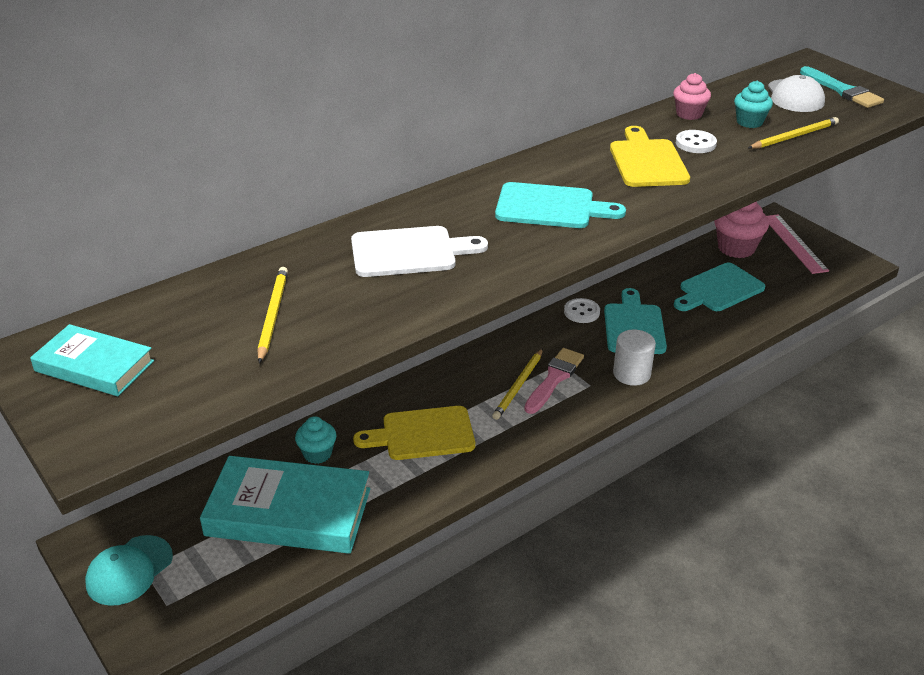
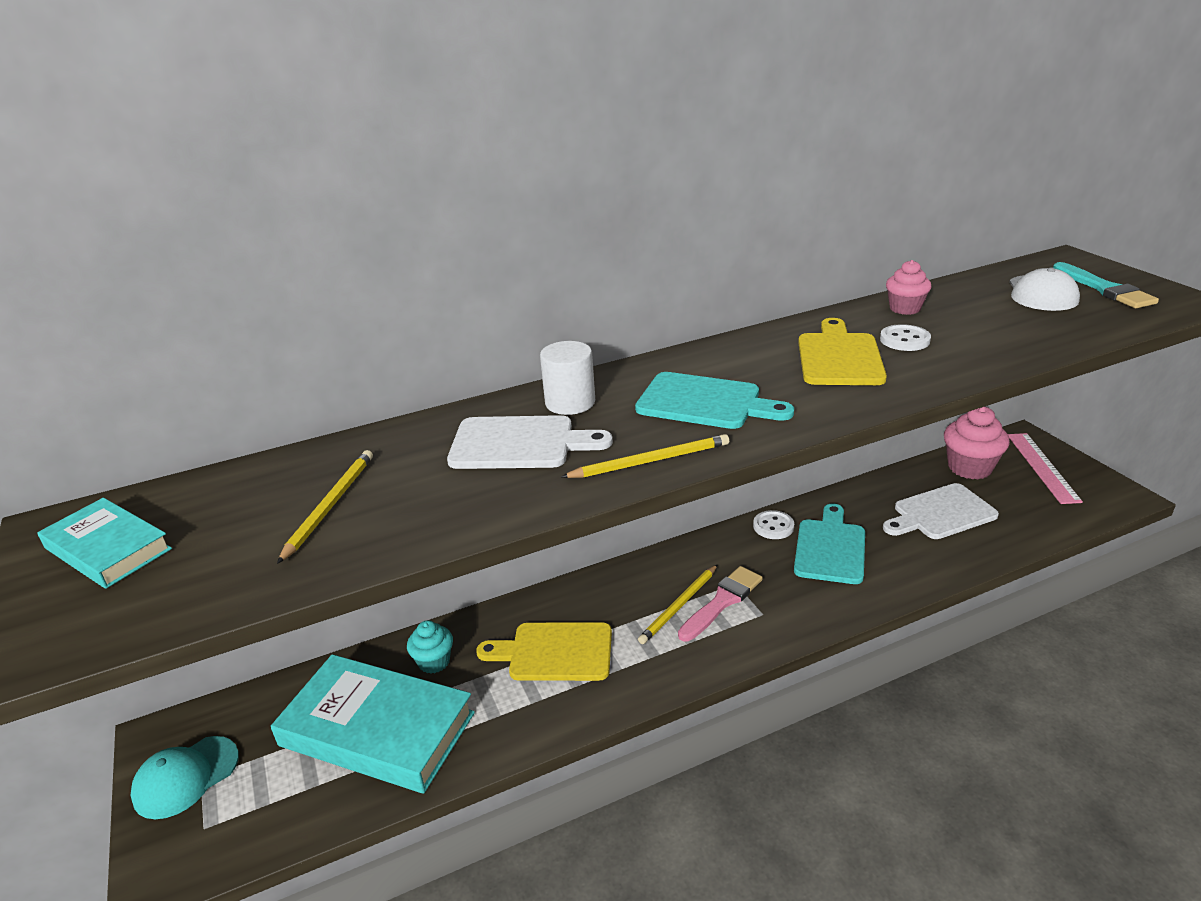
camera: 15 degrees right, 5 degrees down
white cylinder [613,329,656,386] -> white cylinder moved to [540,341,595,415]
turquoise cutting board [674,263,765,311] -> white cutting board [883,483,999,539]
turquoise cupcake [734,81,773,128] -> none
yellow pencil [748,117,839,149] -> yellow pencil moved to [561,434,729,478]

